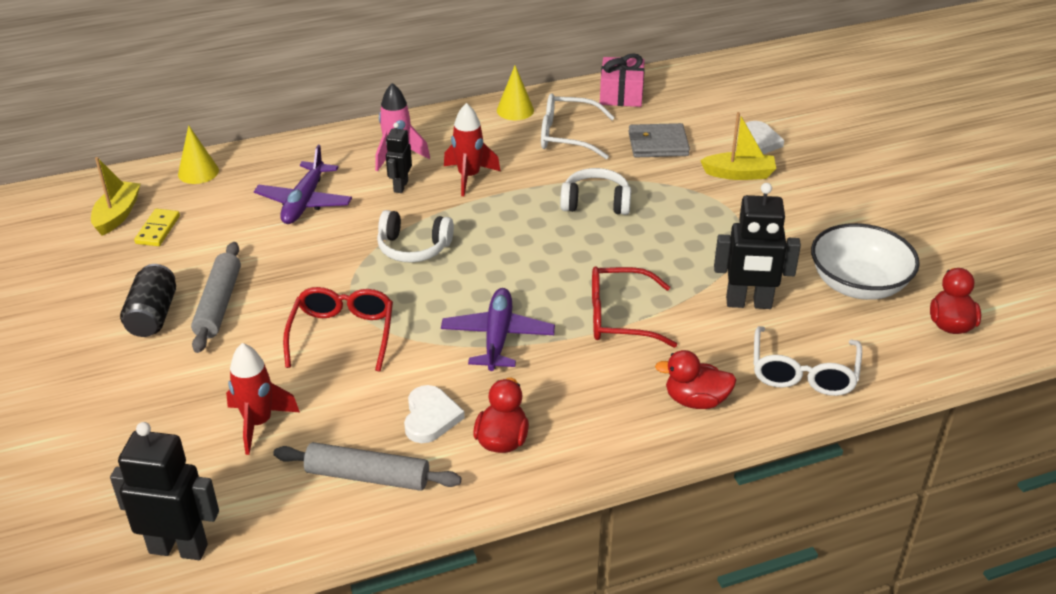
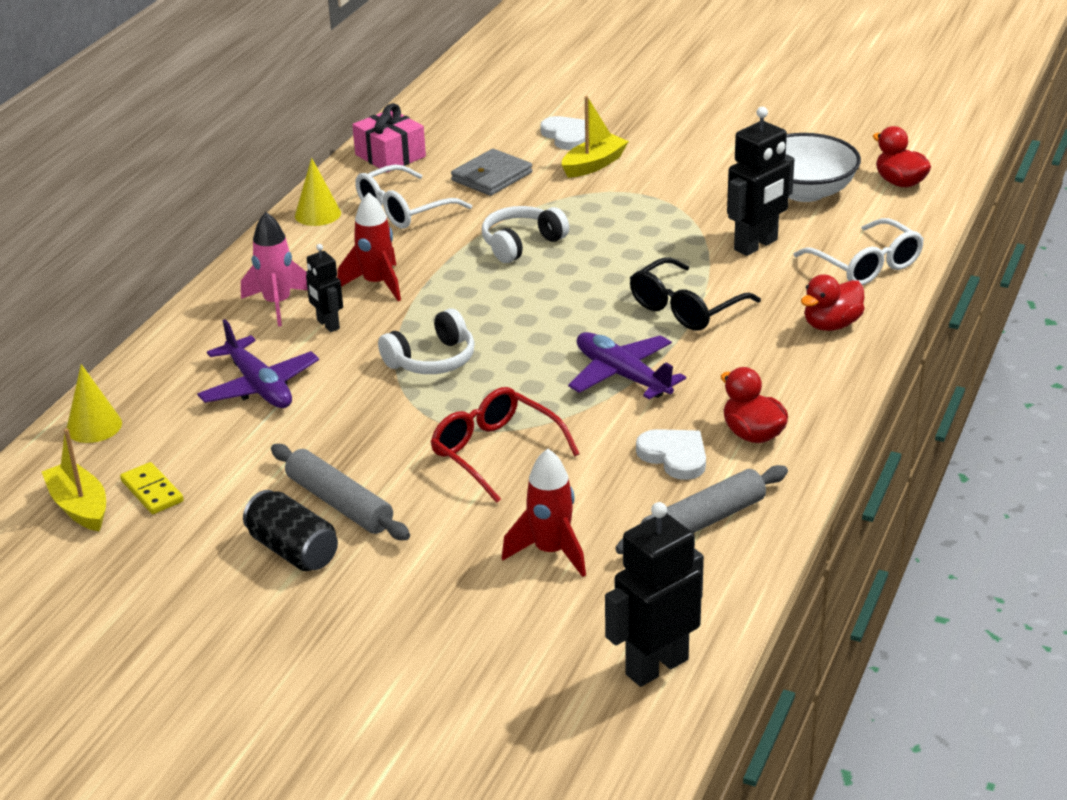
camera: 45 degrees left, 5 degrees down
red glasses [592,266,677,348] -> black glasses [630,257,761,331]

